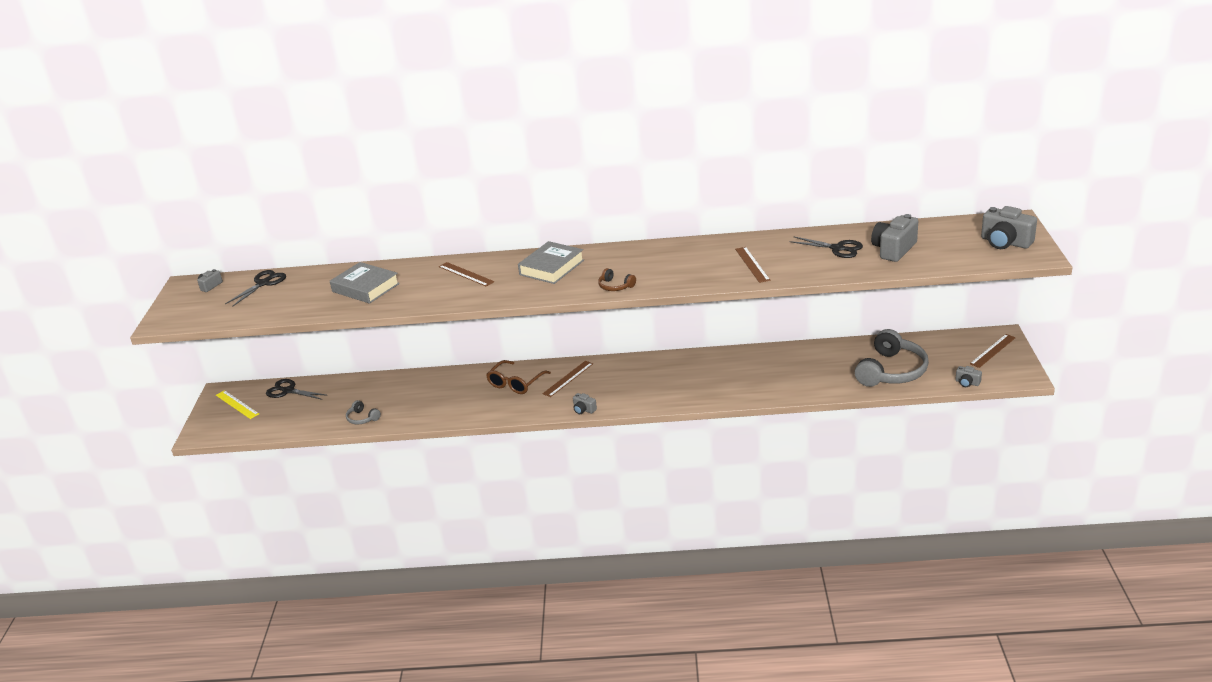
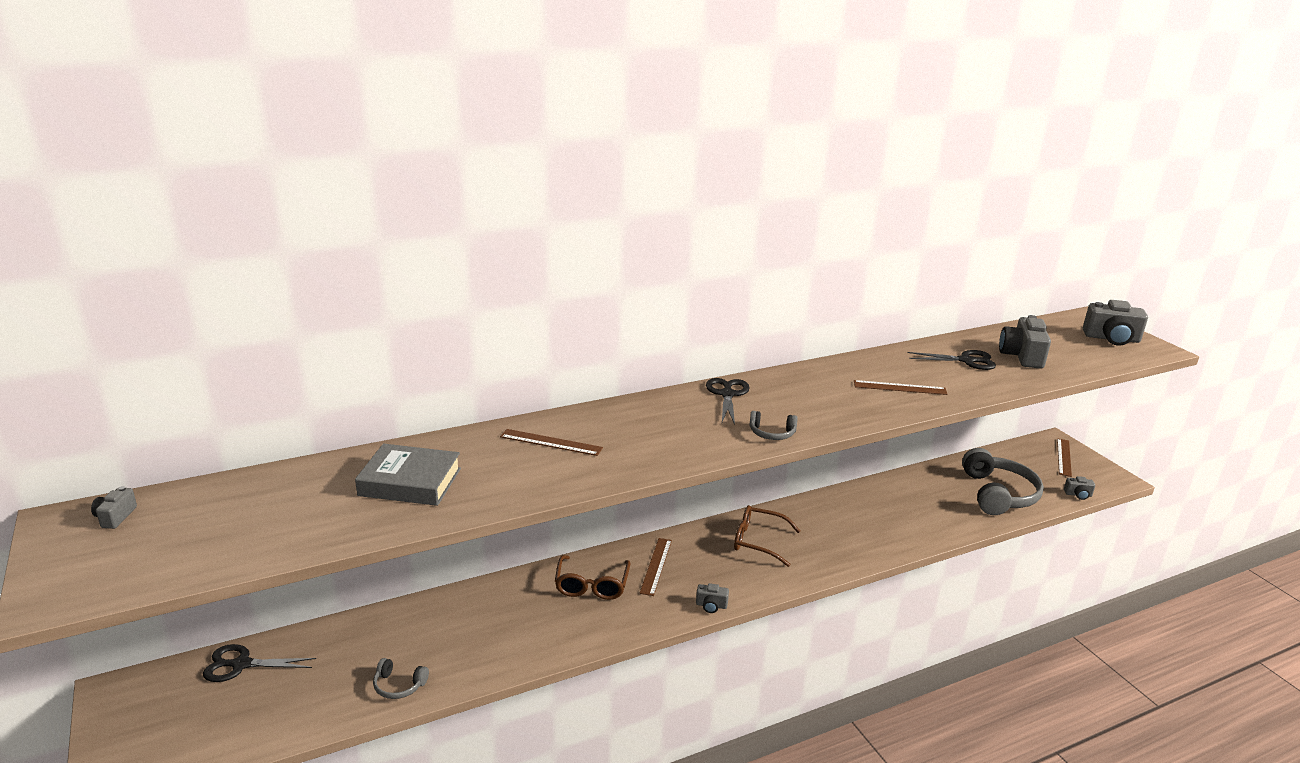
camera: 30 degrees left, 5 degrees down
yellow ruler [216,390,259,419] -> none
black scissors [225,270,286,307] -> black scissors moved to [706,378,750,425]
grey book [518,241,584,284] -> none
brown headphones [598,268,636,291] -> grey headphones [749,411,798,440]
brown ruler [735,247,770,283] -> brown ruler turned 45 degrees counterclockwise [854,380,948,395]
none -> brown glasses [734,505,800,567]

